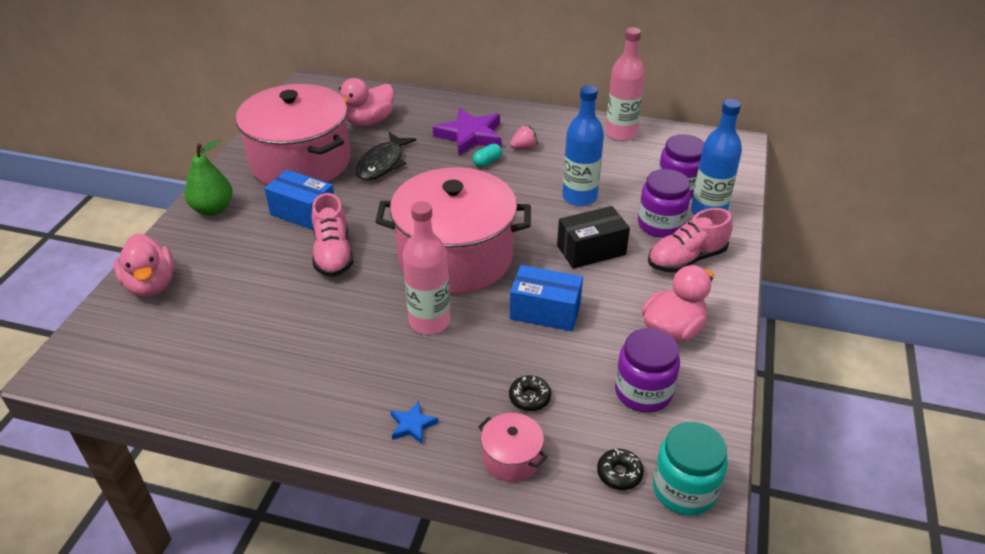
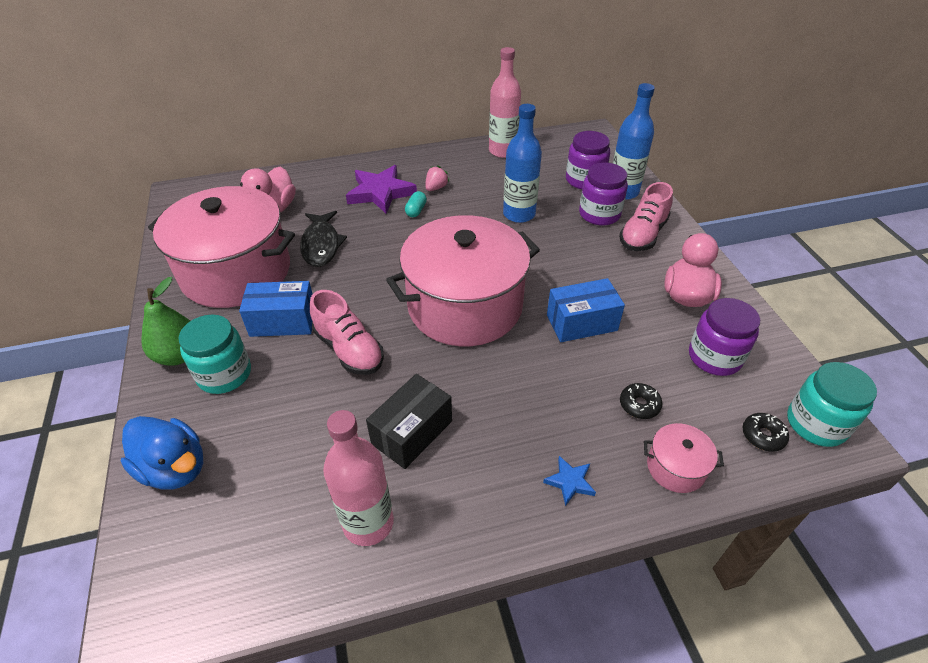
camera: 30 degrees left, 5 degrees up
pink duck [114,233,174,297] -> blue duck [121,416,203,490]
pink bottle [403,201,450,334] -> pink bottle moved to [323,410,394,546]
black box [557,206,630,269] -> black box moved to [366,374,452,469]
none -> turquoise jar [179,315,251,394]

